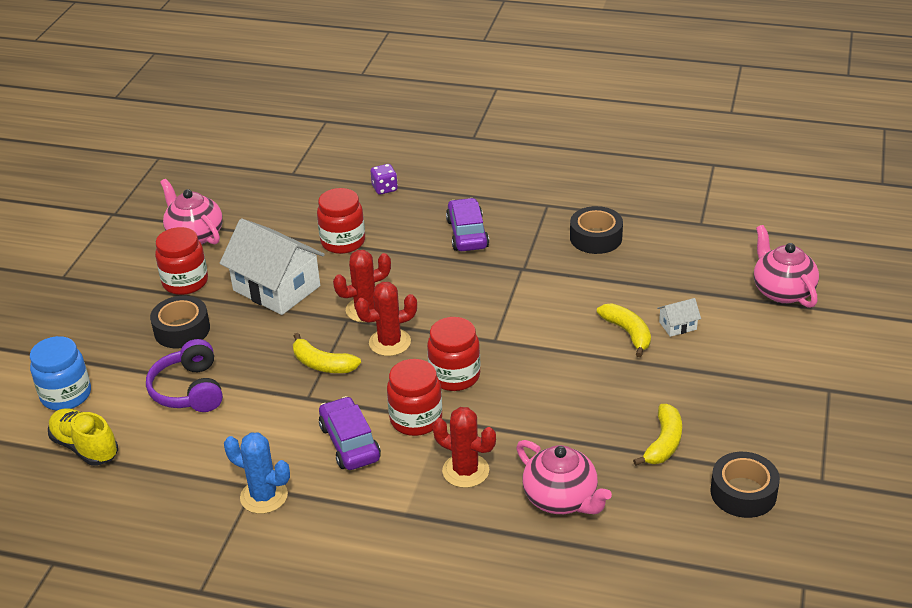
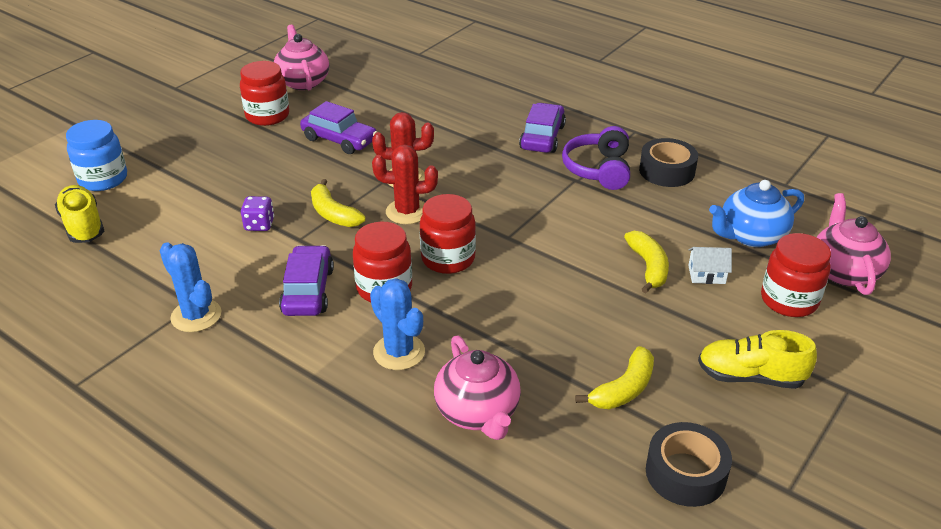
camera: 20 degrees right, 0 degrees up
purple headphones [146,339,223,412] -> purple headphones moved to [562,126,630,190]
black tape [150,296,210,348] -> none
white house [220,218,325,315] -> purple car [300,101,377,154]
red jar [317,188,365,254] -> red jar moved to [761,233,831,317]
purple dice [371,164,398,195] -> purple dice moved to [241,196,274,231]
red cactus [432,407,496,488] -> blue cactus [370,278,425,370]
none -> yellow shoe [698,330,817,389]
none -> blue teapot [709,180,804,247]

